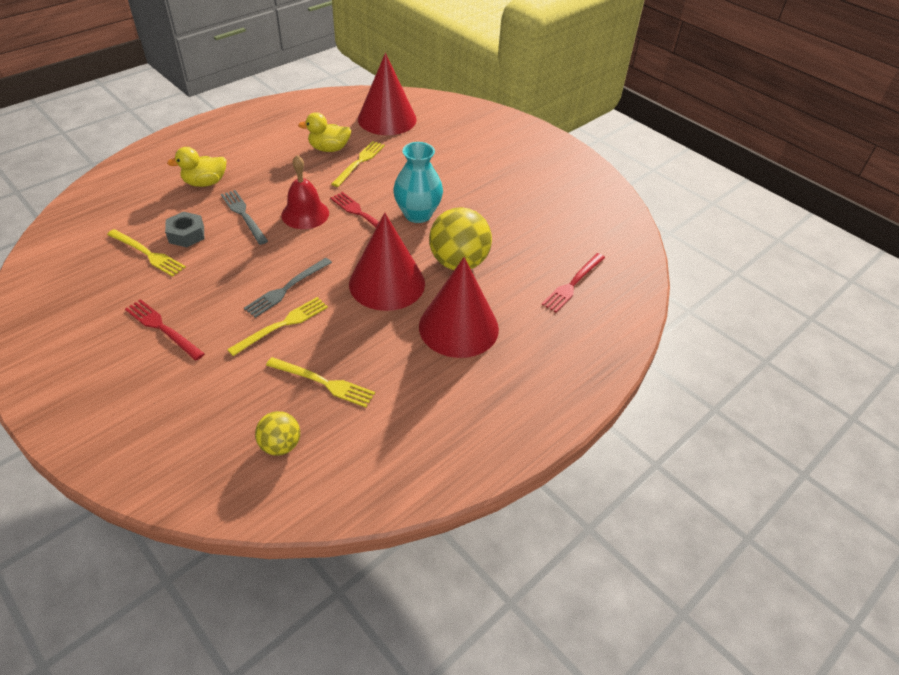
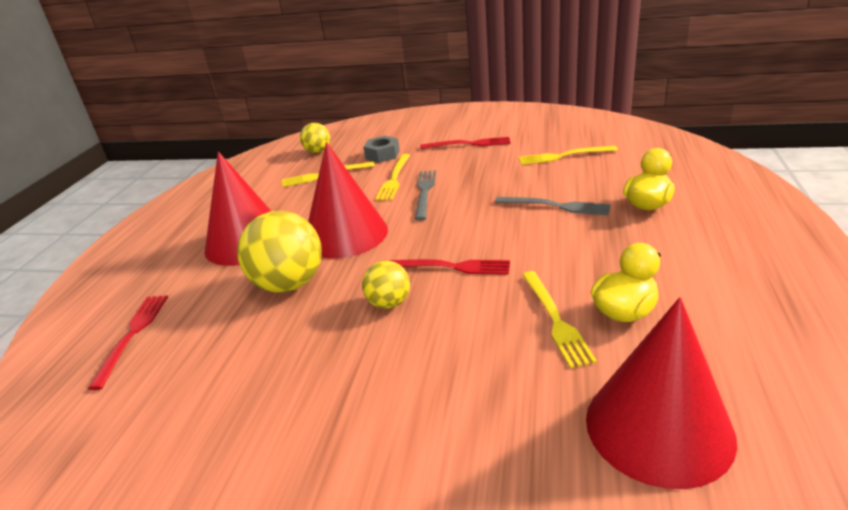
camera: 150 degrees right, 15 degrees down
grey nut [165,212,204,247] -> grey nut moved to [363,136,400,163]
red bell [281,155,329,229] -> none
turquoise vase [393,142,443,223] -> yellow ball [362,261,410,309]

